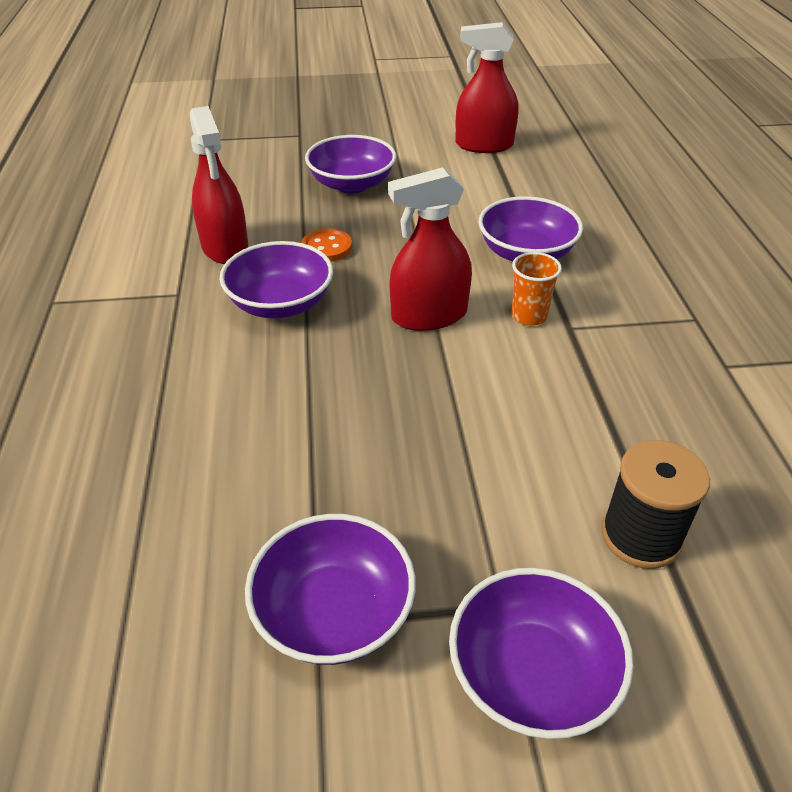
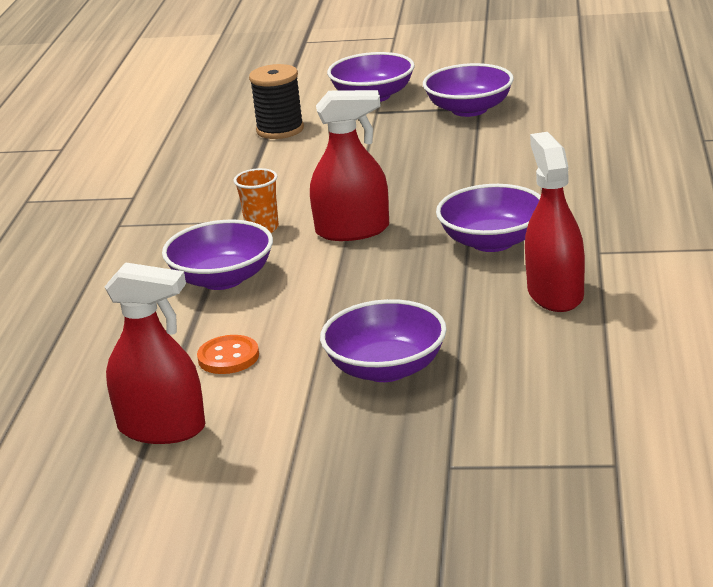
camera: 165 degrees left, 15 degrees down
orange button [301,228,352,262] -> orange button moved to [197,335,259,374]

